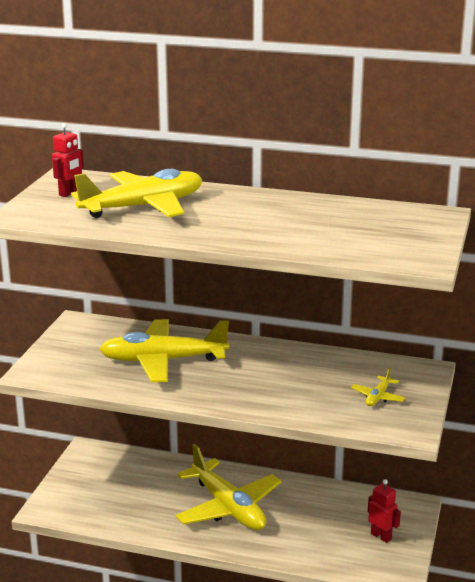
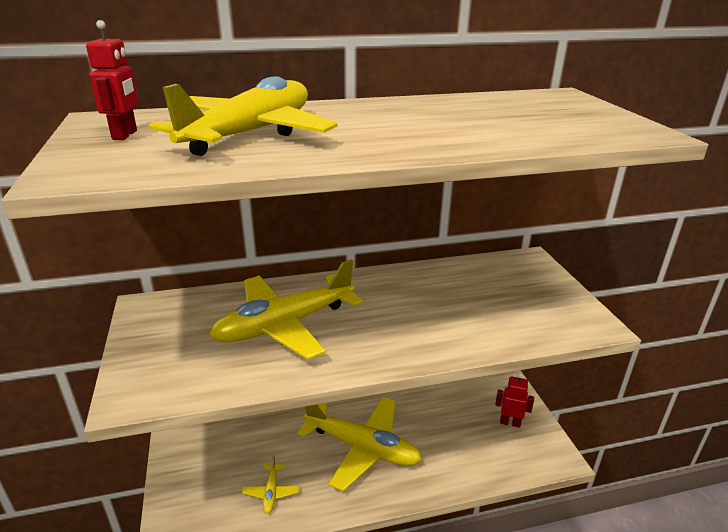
camera: 30 degrees left, 5 degrees up
yellow plane [351,367,405,406] -> yellow plane moved to [242,455,299,514]

